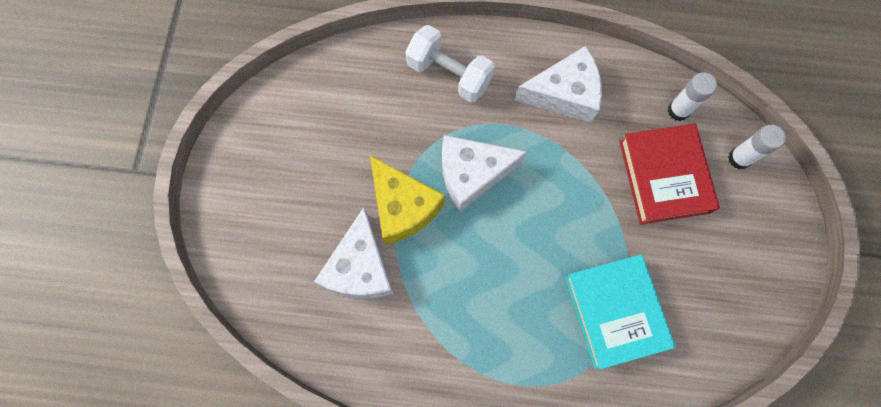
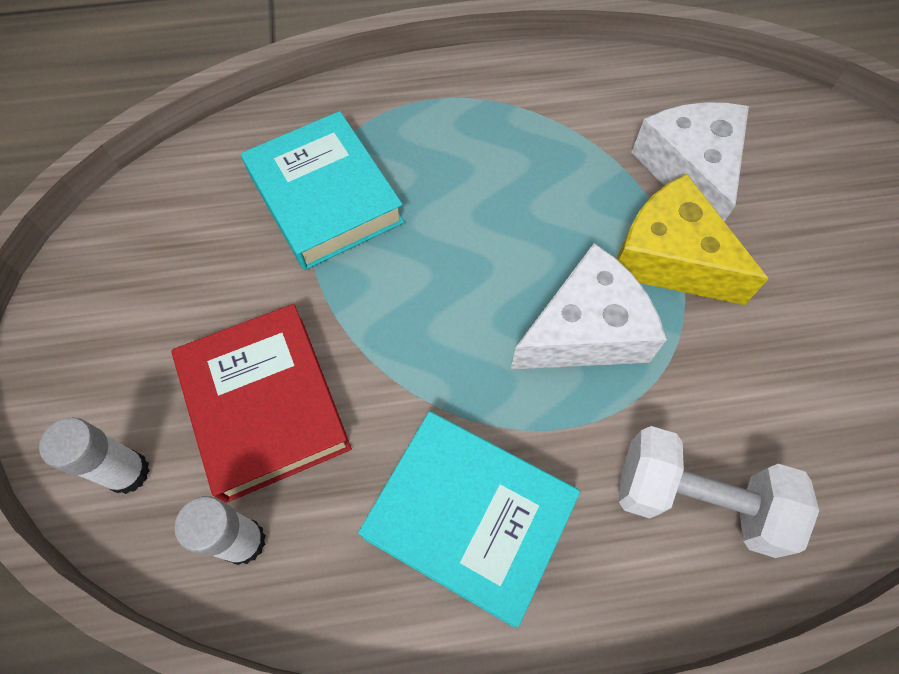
camera: 165 degrees right, 10 degrees down
white cheese [515,46,602,123] -> turquoise book [358,412,580,627]

